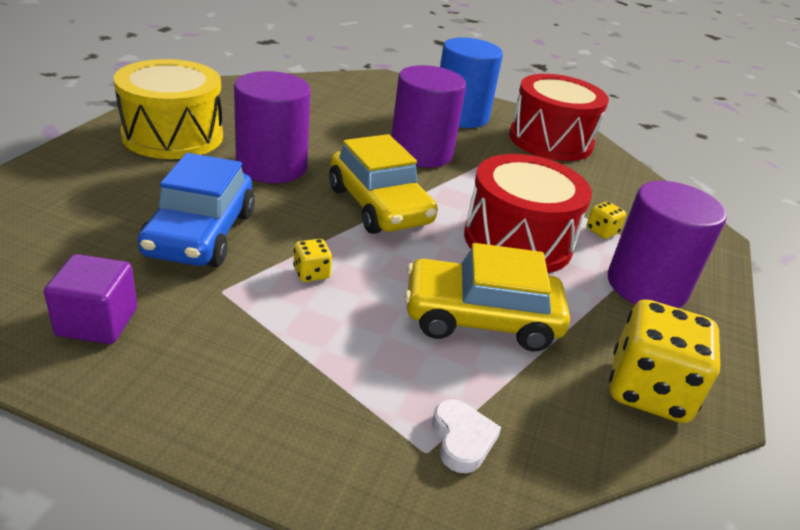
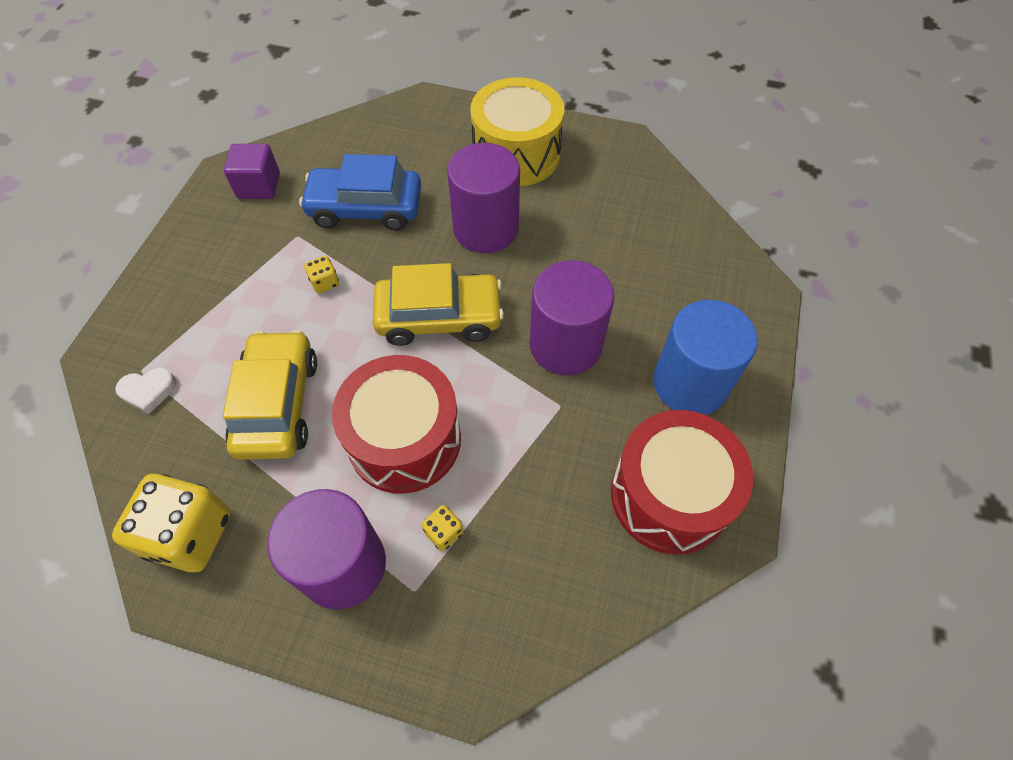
camera: 90 degrees right, 25 degrees up
yellow car [329,134,438,234] -> yellow car turned 150 degrees counterclockwise [373,263,504,346]

